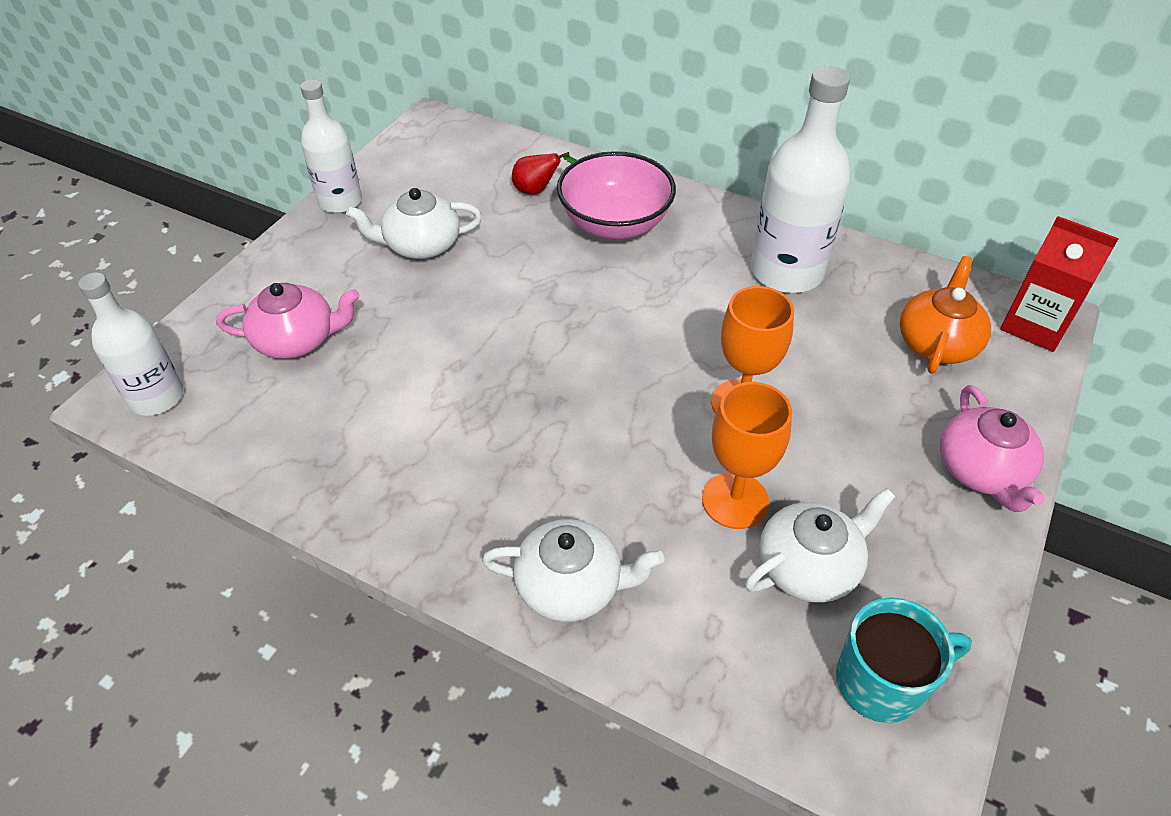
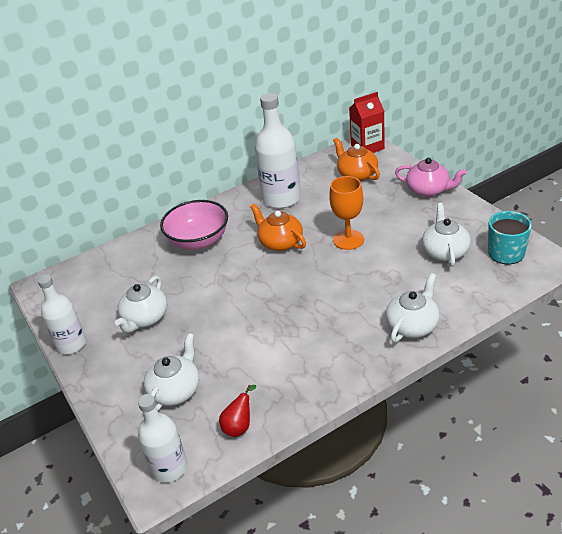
camera: 55 degrees left, 10 degrees down
pink teapot [216,283,360,359] -> white teapot [144,333,199,411]
red pear [512,152,577,195] -> red pear moved to [219,385,256,437]
orange goblet [702,382,792,529] -> none
none -> orange teapot [250,204,306,251]

